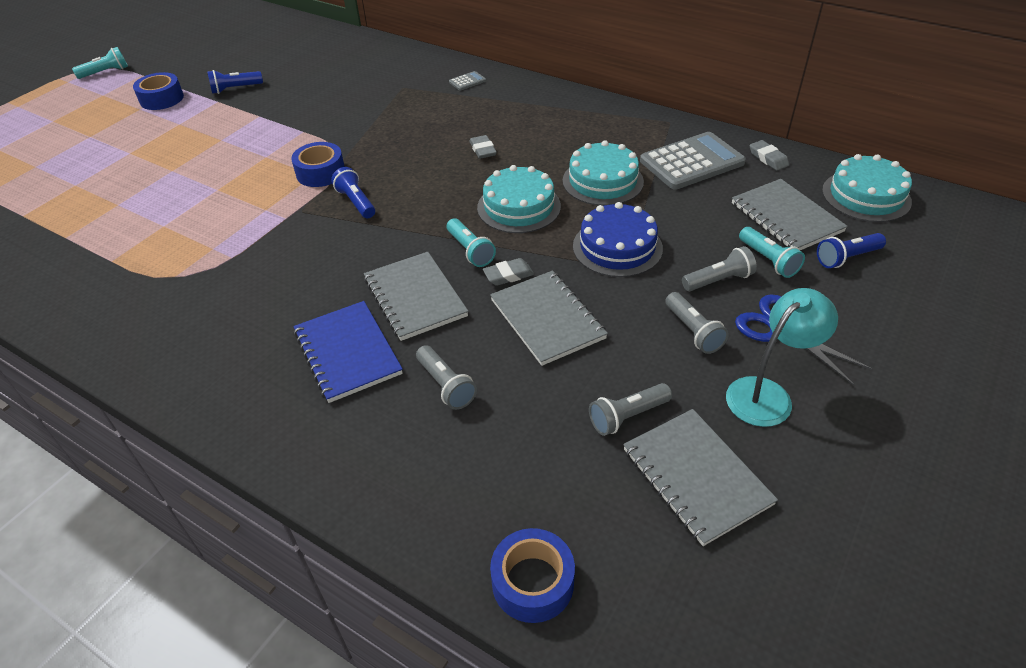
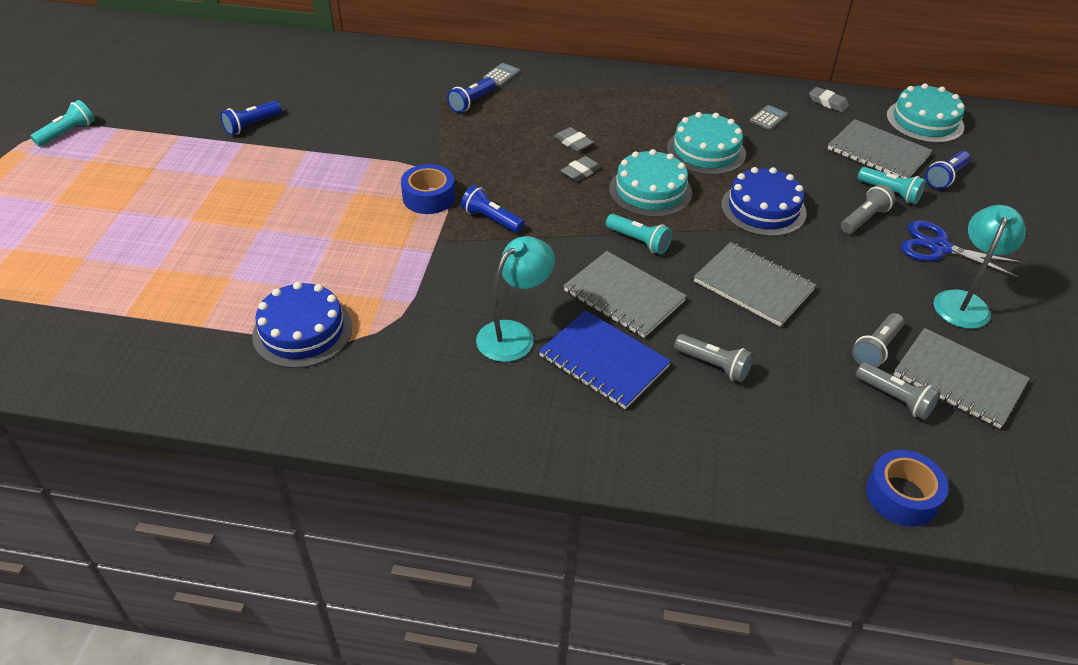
camera: 25 degrees left, 0 degrees up
blue tape [133,72,184,110] -> none
grey eraser [483,258,534,286] -> grey eraser moved to [560,156,601,182]
grey calculator [640,132,746,190] -> grey calculator [750,105,788,130], size x0.42
grey flashlight [665,292,729,354] -> grey flashlight moved to [856,362,941,420]
none -> blue cake [252,282,352,368]
none -> blue flashlight [447,77,496,113]
none -> turquoise lamp [476,236,555,362]

